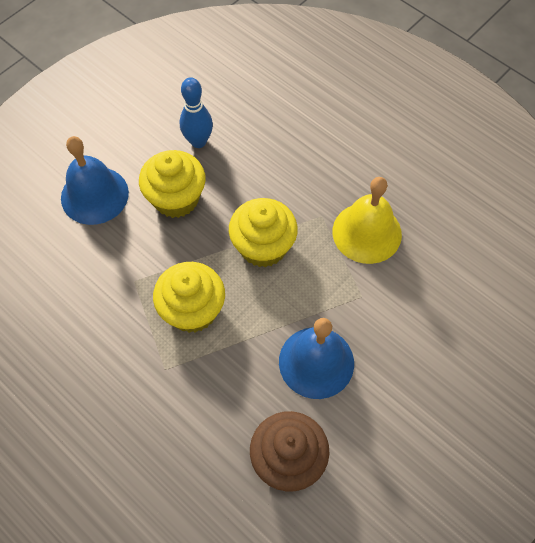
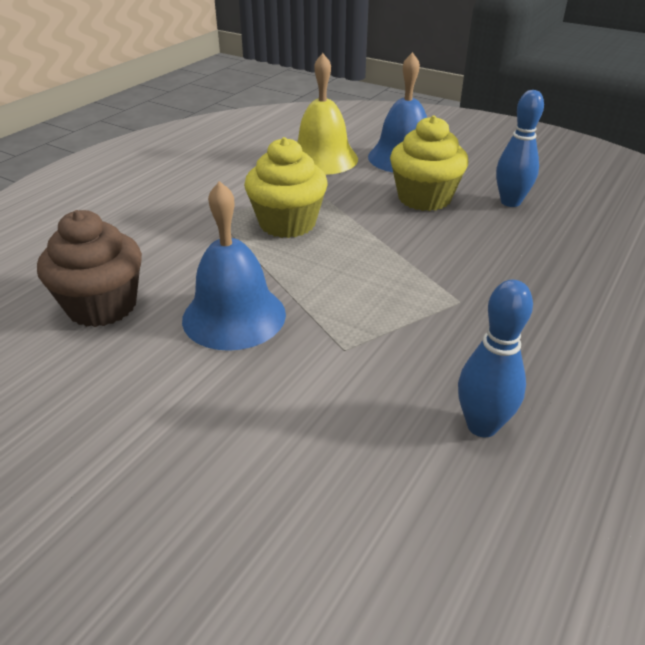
camera: 80 degrees right, 25 degrees down
yellow cupcake [229,198,298,267] -> none
yellow bell [333,177,402,264] -> yellow bell moved to [297,53,358,175]
none -> blue bowling pin [458,280,533,437]

